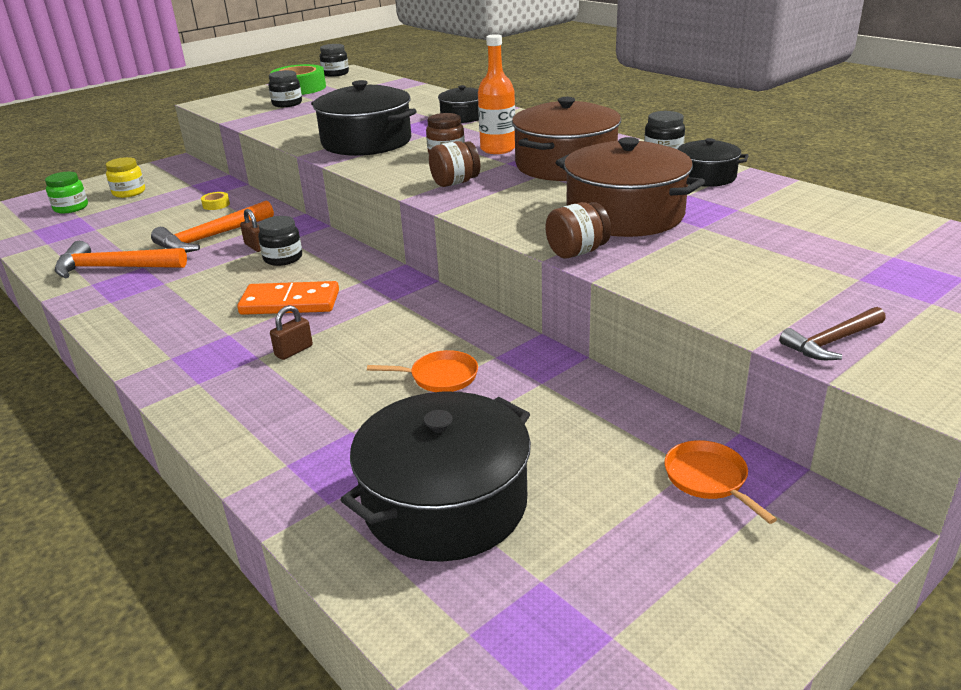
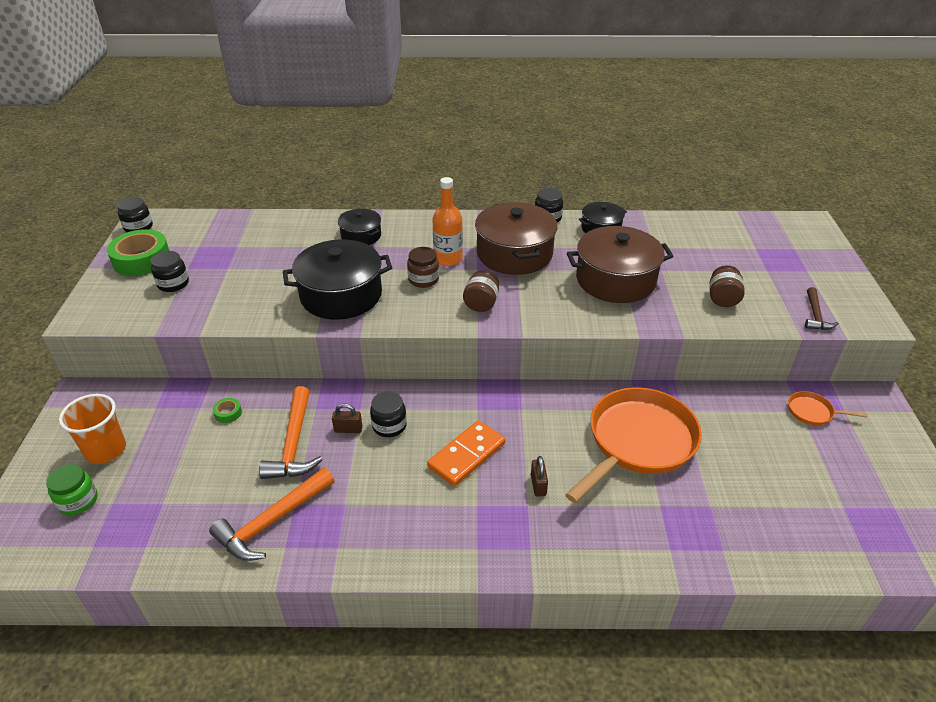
camera: 50 degrees left, 10 degrees up
yellow jar [106,157,145,198] -> orange cup [59,394,126,464]
yellow tape [201,192,230,210] -> green tape [213,398,242,423]
black pot [341,392,531,562] -> none
orange pan [367,350,478,392] -> orange pan [565,387,702,503], size x2.38
brown jar [545,202,611,259] -> brown jar moved to [709,265,745,307]

